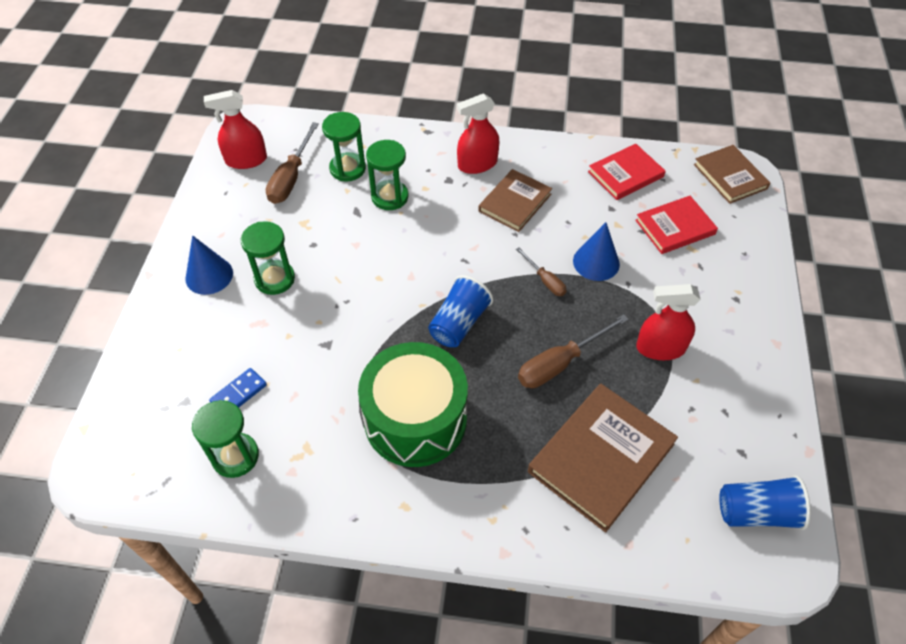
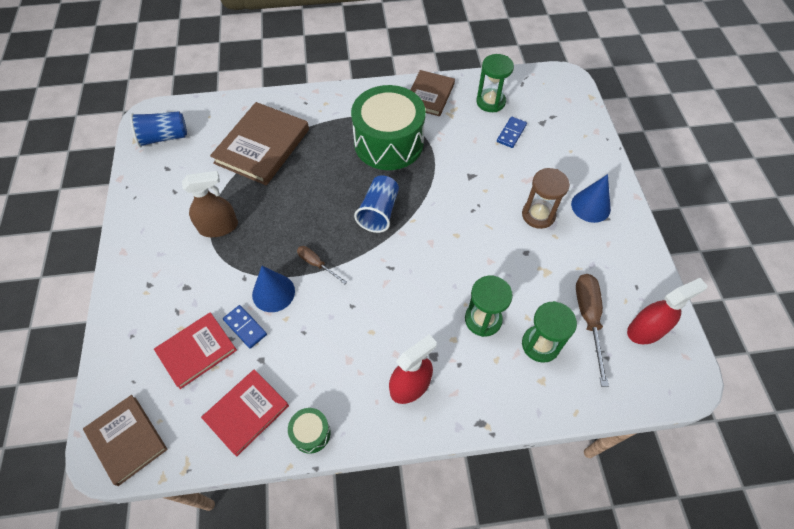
camera: 165 degrees right, 5 degrees up
green hourglass [241,221,295,295] -> brown hourglass [522,168,570,229]
brown book [478,169,552,232] -> brown book moved to [410,70,455,116]
brown screwdriver [518,314,629,388] -> none
red spray bottle [636,284,701,360] -> brown spray bottle [182,171,238,237]
none -> blue domino [223,305,267,349]
none -> green drum [288,408,331,454]

